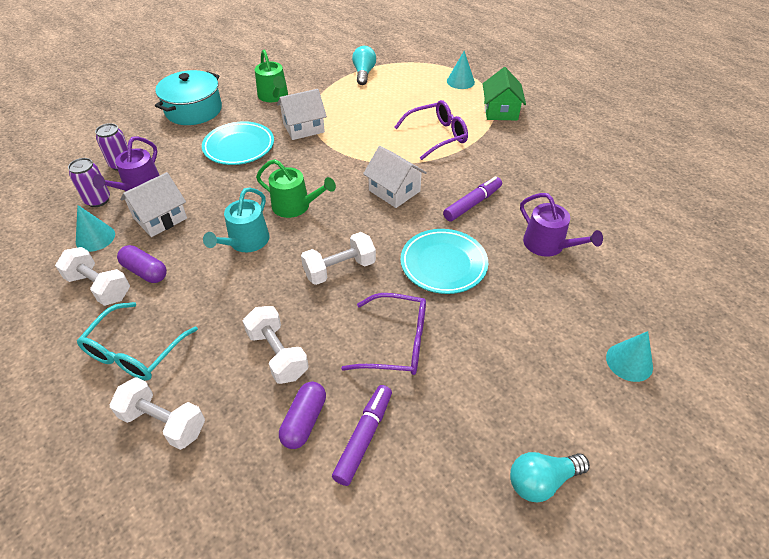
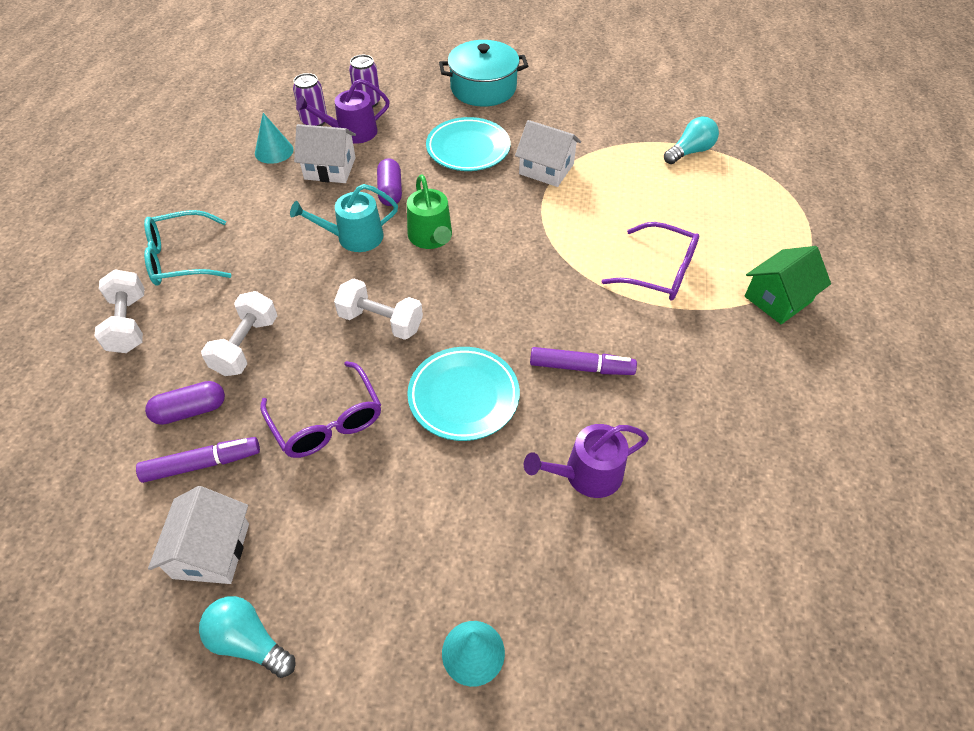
camera: 50 degrees right, 5 degrees up
white dumbbell [55,247,130,306] -> none
purple capsule [117,245,167,283] -> purple capsule moved to [377,158,402,206]
green watering can [255,49,288,102] -> none
white house [363,146,427,208] -> white house moved to [148,486,249,584]
turquoise cone [447,51,475,89] -> none
purple watering can [520,193,603,257] -> purple watering can turned 60 degrees clockwise [524,424,649,498]

